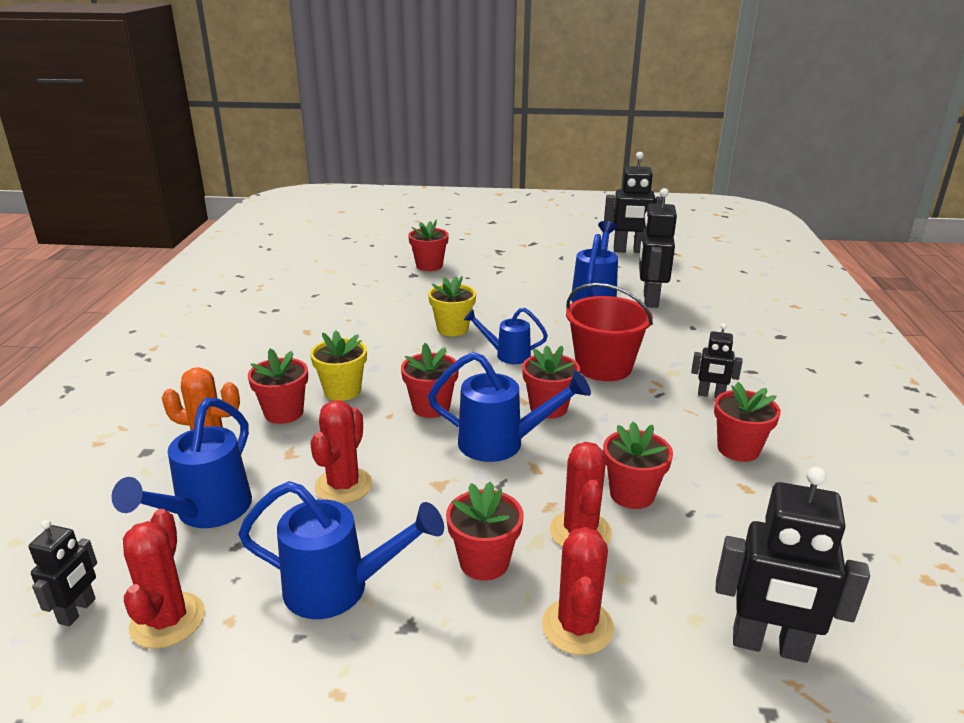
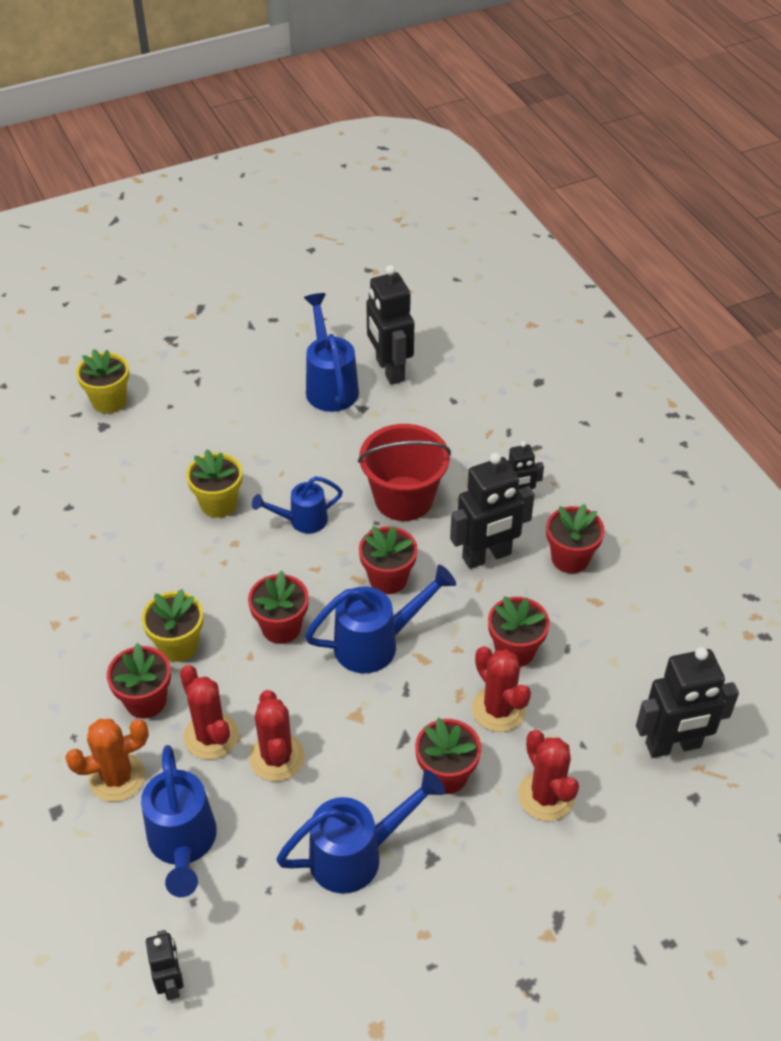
camera: 30 degrees left, 20 degrees up
red cactus [123,509,205,649] -> red cactus moved to [180,665,239,760]
red flower pot [408,219,449,271] -> yellow flower pot [76,349,129,414]
black robot [604,152,665,253] -> black robot moved to [450,453,535,569]

